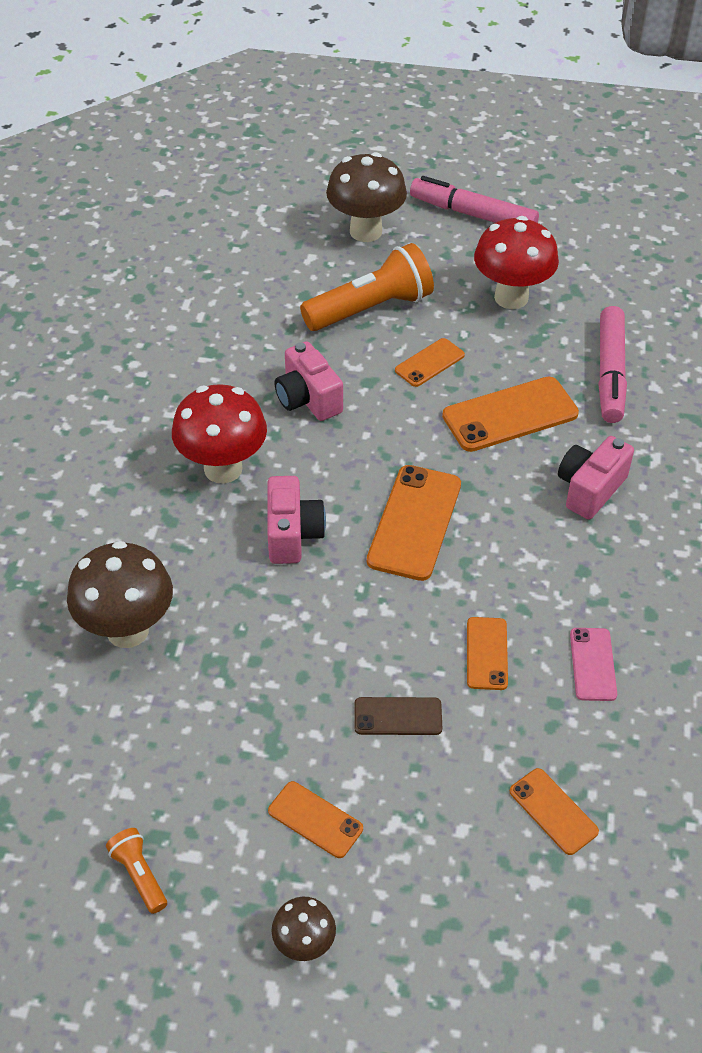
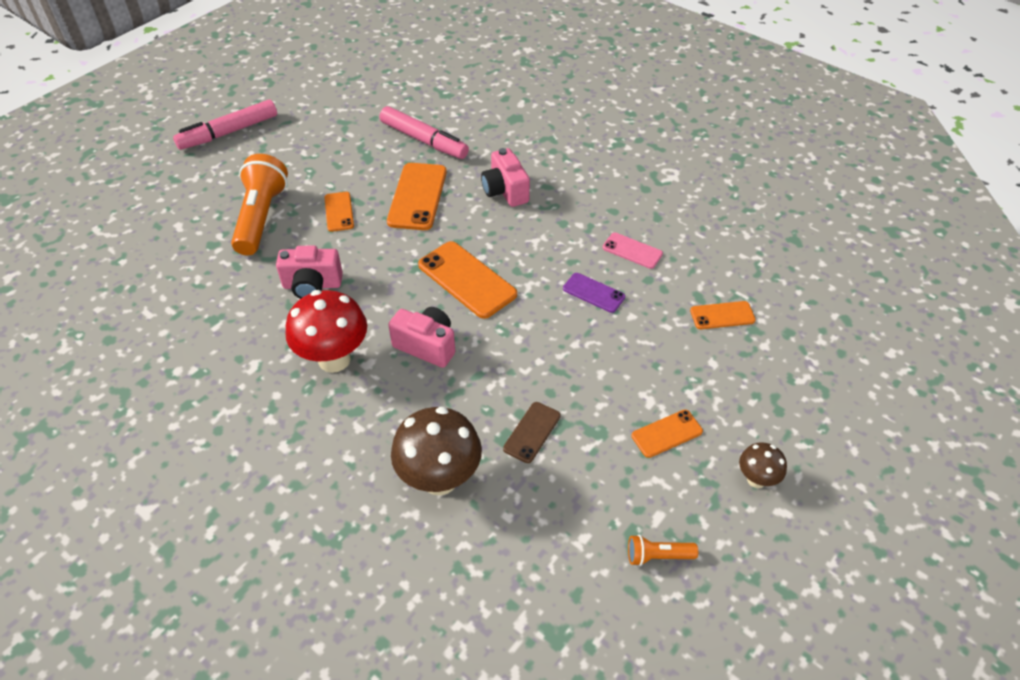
camera: 60 degrees left, 0 degrees up
brown mushroom [326,152,407,242] -> none
brown phone [354,697,442,735] -> brown phone moved to [503,402,561,463]
orange phone [467,617,508,690] -> purple phone [563,273,625,313]
red mushroom [474,216,559,309] -> none

